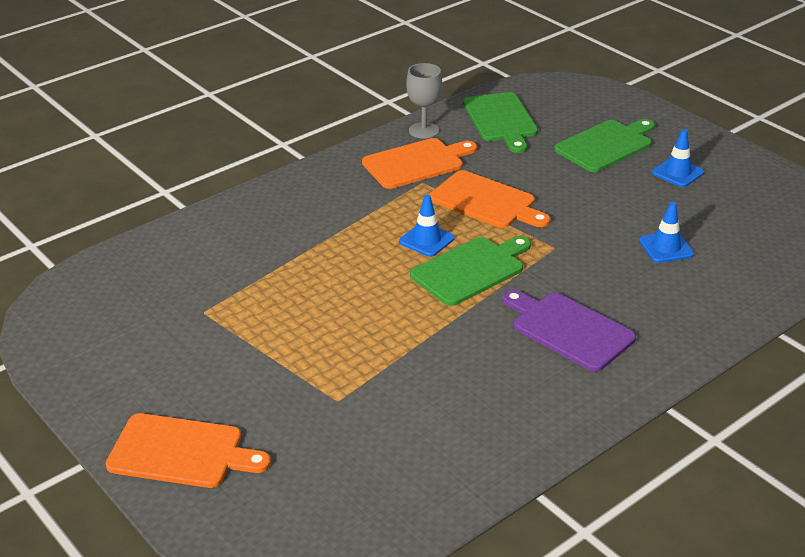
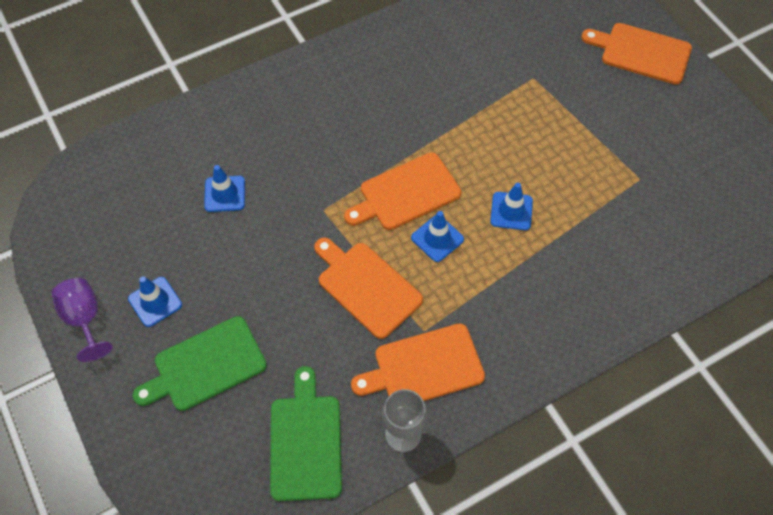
camera: 170 degrees left, 25 degrees up
green cutting board [410,236,531,306] -> orange cutting board [344,152,461,230]
purple cutting board [502,290,636,372] -> none
none -> purple goblet [52,278,113,362]
none -> blue traffic cone [490,183,533,230]

